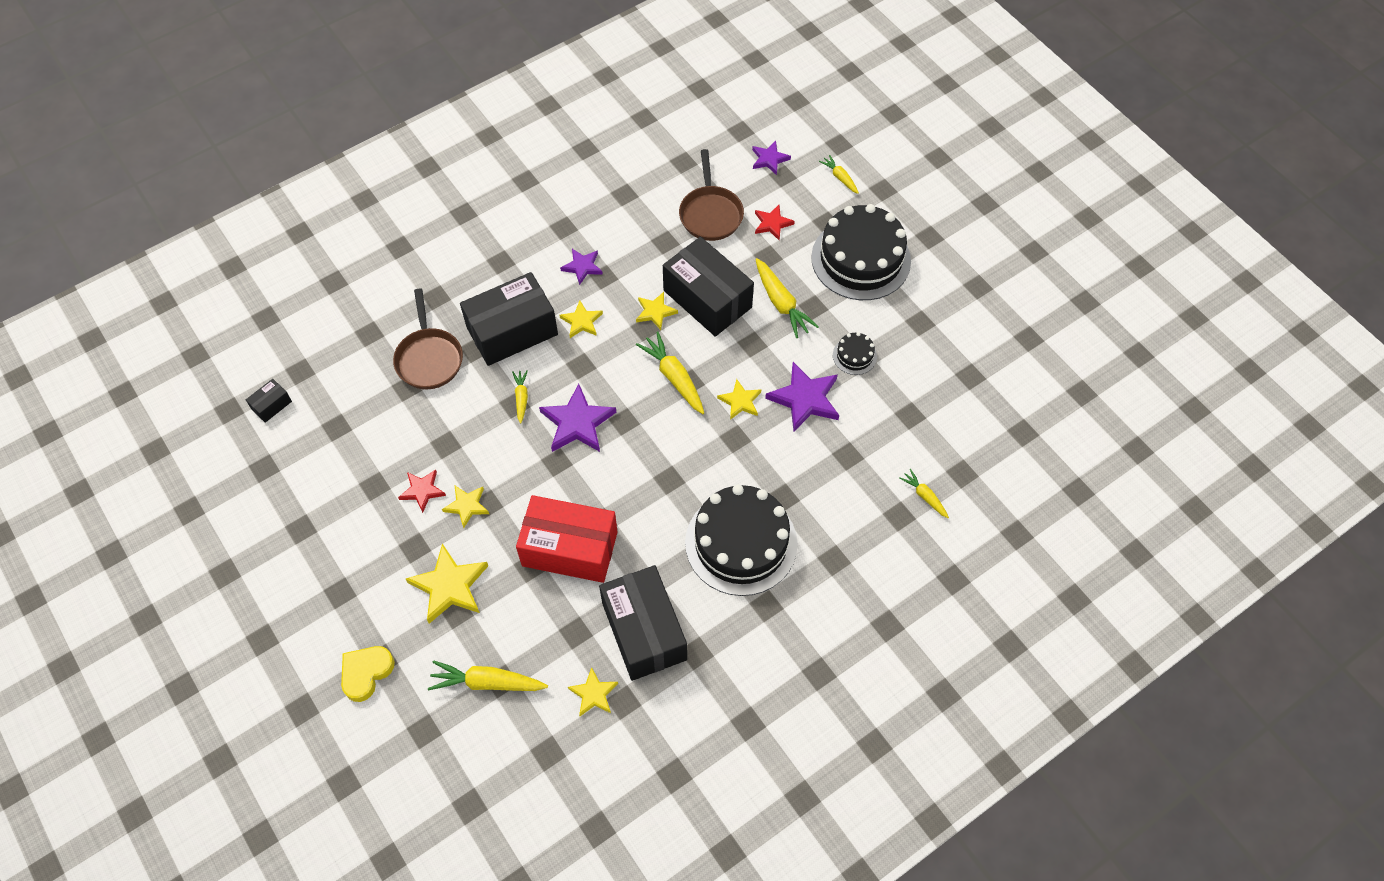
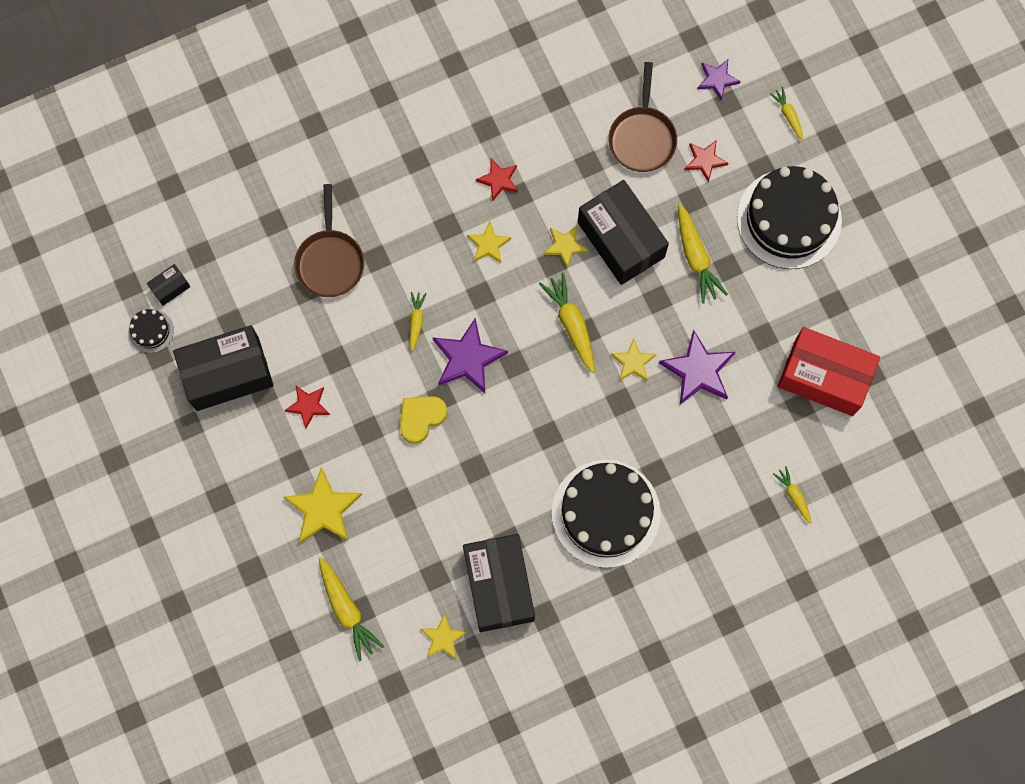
camera: 10 degrees right, 15 degrees up
yellow heart [341,646,395,702] -> yellow heart moved to [400,396,448,444]
yellow carrot [428,660,548,691] -> yellow carrot turned 135 degrees counterclockwise [319,557,384,661]
yellow star [442,486,489,528] -> none
black box [460,272,558,366] -> black box moved to [173,325,274,411]
red box [516,495,618,583] -> red box moved to [778,327,880,416]
purple star [560,249,603,285] -> red star [476,159,518,202]
black cake [833,332,877,375] -> black cake moved to [128,309,174,353]

